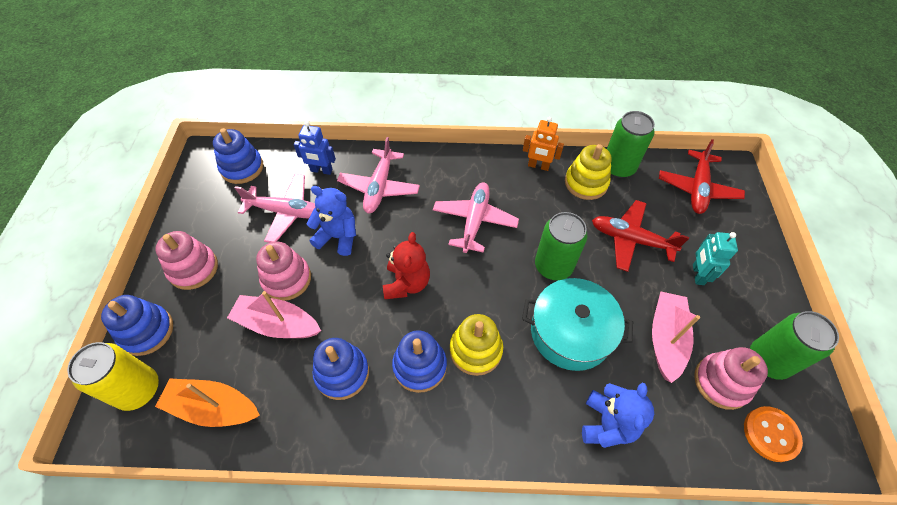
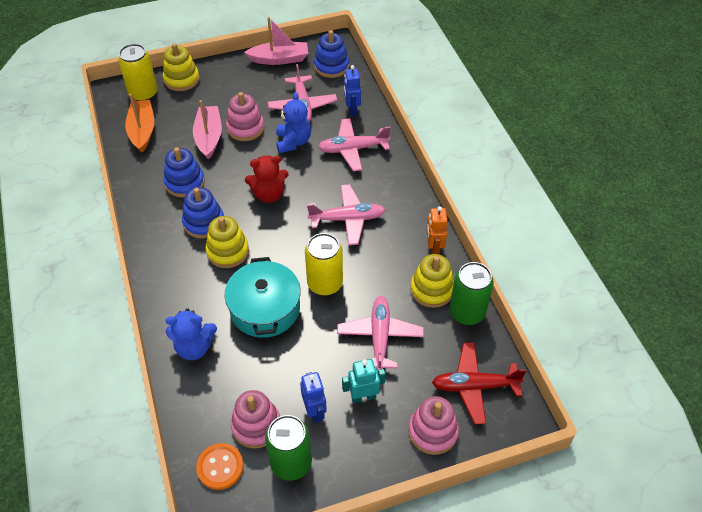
camera: 70 degrees right, 5 degrees down
blue stacking toy [101,295,173,356] -> yellow stacking toy [163,43,200,91]
pink stacking toy [155,231,218,290] -> pink stacking toy moved to [408,396,459,455]
green can [535,212,588,280] -> yellow can [305,233,343,296]
red plane [592,200,689,272] -> pink plane [337,296,424,372]
pink boat [652,291,700,383] -> pink boat moved to [244,17,308,65]
none -> blue robot [300,372,327,423]

